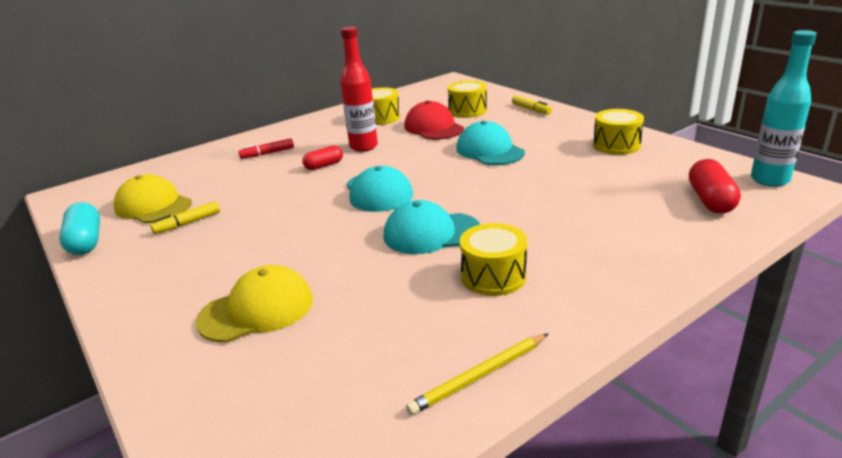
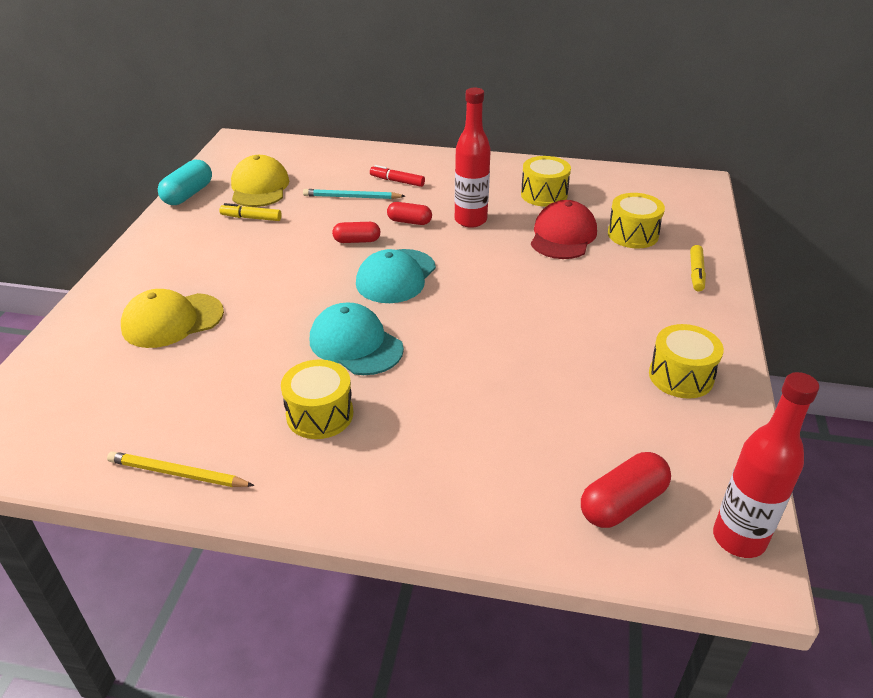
camera: 45 degrees right, 10 degrees up
yellow cap [196,265,313,342] -> yellow cap turned 135 degrees clockwise [121,289,224,348]
turquoise cap [456,121,525,165] -> none
turquoise bottle [751,30,817,187] -> red bottle [713,372,819,558]
none -> turquoise pencil [303,189,405,199]
none -> red capsule [332,222,381,243]

